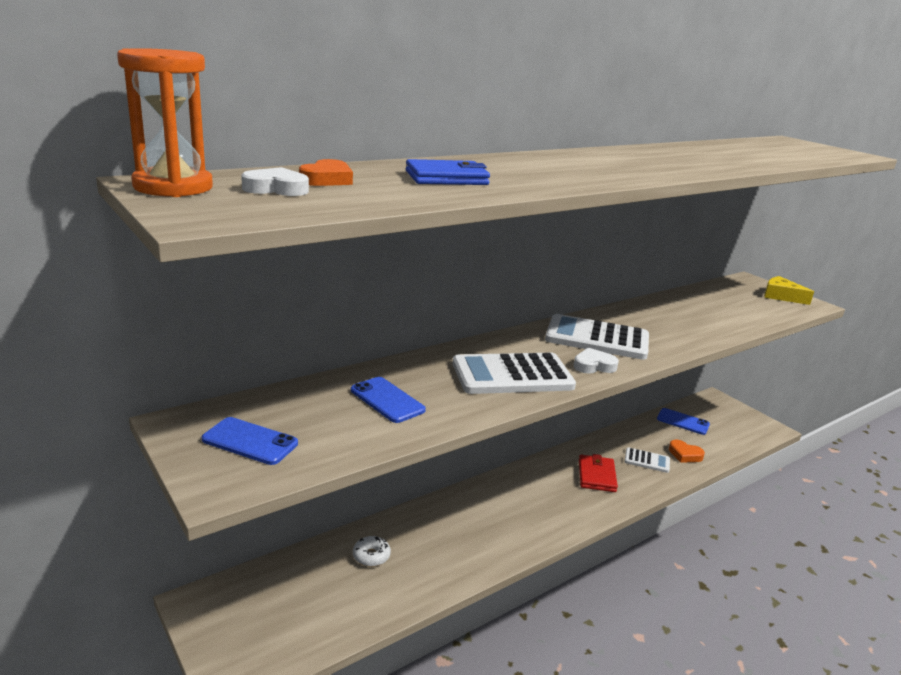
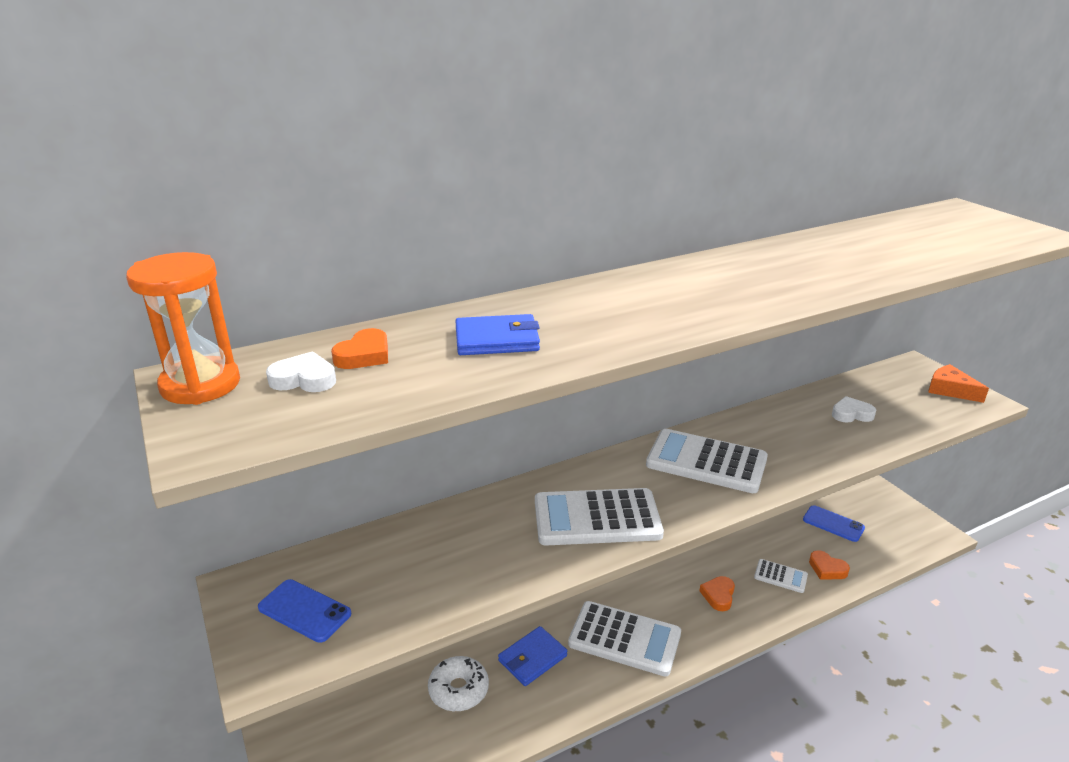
camera: 10 degrees right, 5 degrees up
blue phone [351,377,426,423] -> none
white donut [353,536,391,567] -> white donut [428,656,489,711], size x1.55
white heart [573,348,619,374] -> white heart moved to [832,396,876,423]
red wallet [579,454,618,492] -> orange heart [699,576,735,611]
yellow cheese [764,276,814,305] -> orange cheese [928,364,989,403]
none -> blue wallet [498,626,567,686]
none -> white calculator [568,601,681,677]

